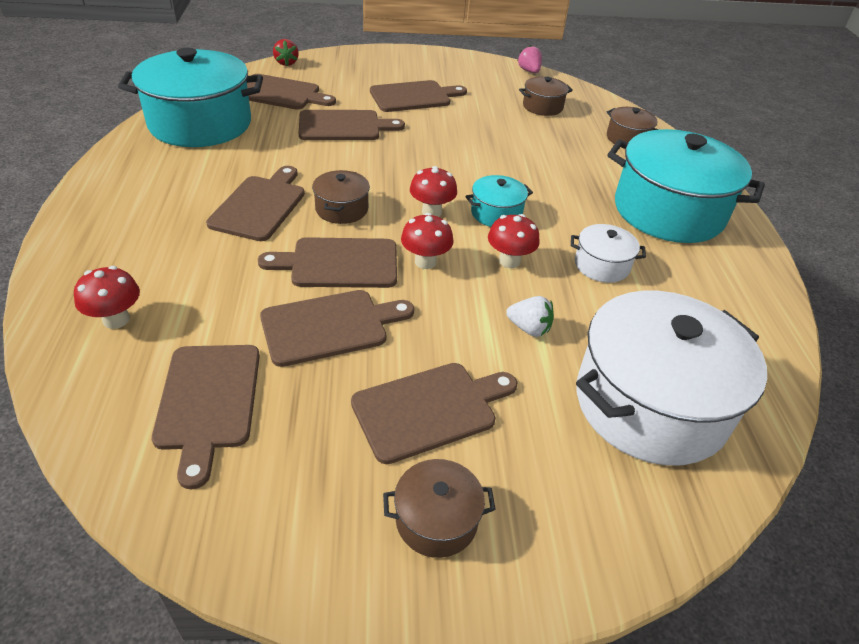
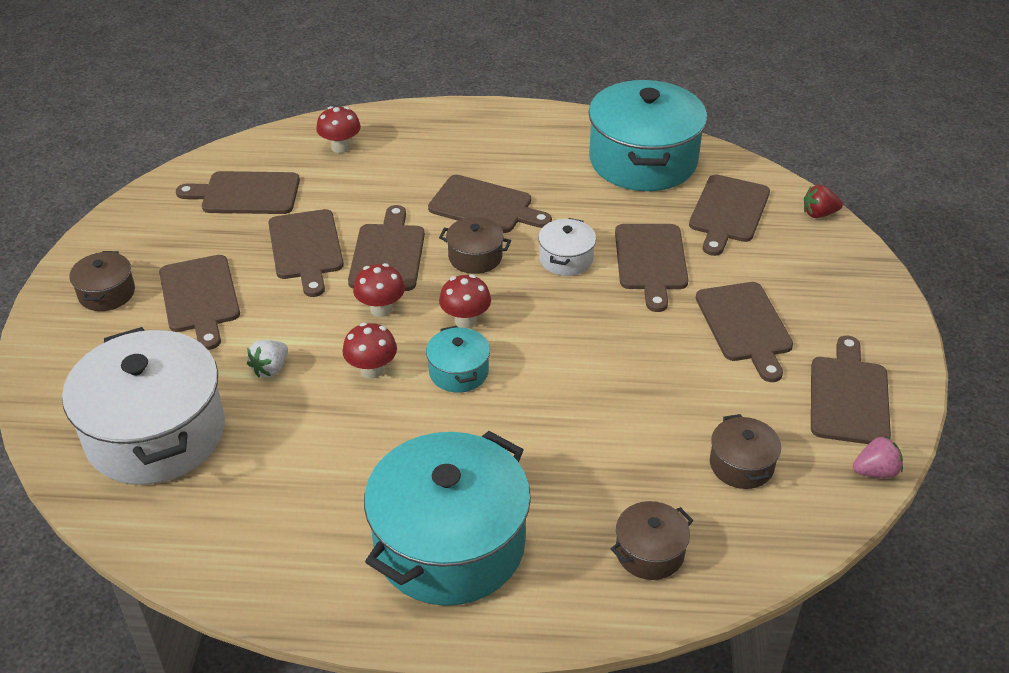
camera: 100 degrees right, 0 degrees up
white pot [571,224,646,283] -> white pot moved to [538,218,596,276]
none -> brown cutting board [811,336,891,444]

